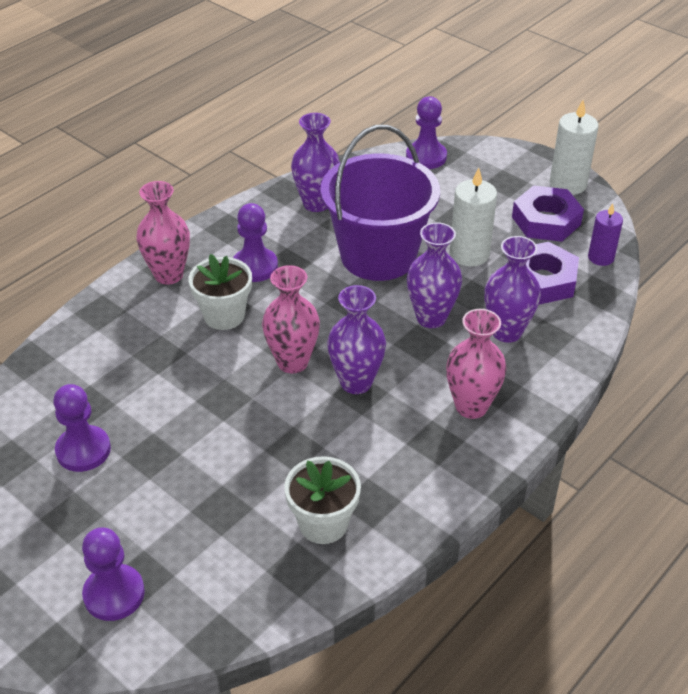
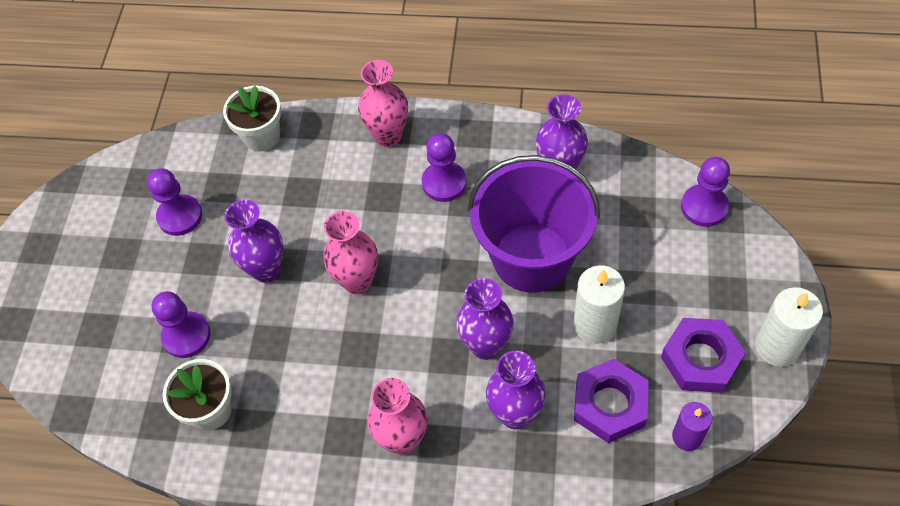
camera: 60 degrees right, 15 degrees up
purple pawn [82,528,145,621] -> purple pawn moved to [152,291,211,358]
white flower pot [188,254,252,330] -> white flower pot moved to [223,86,281,151]
purple vase [327,285,386,394] -> purple vase moved to [225,200,284,283]

